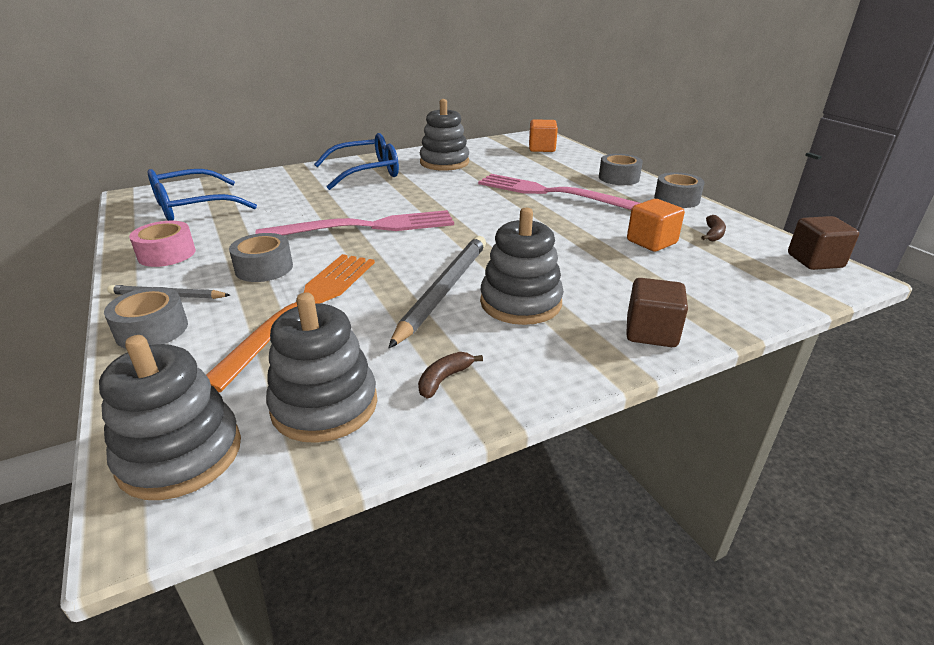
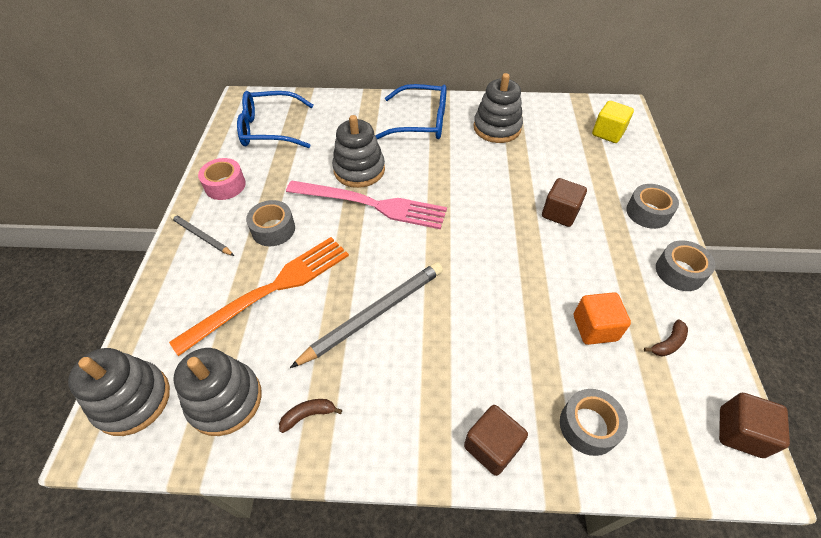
camera: 30 degrees right, 20 degrees up
grey tape [104,287,188,349] -> grey tape moved to [560,389,628,456]
pink fork [478,174,640,210] -> brown cube [542,178,587,227]
grey stacking toy [480,208,564,325] -> grey stacking toy moved to [332,115,385,188]
orange cube [529,119,558,152] -> yellow cube [592,101,634,143]

